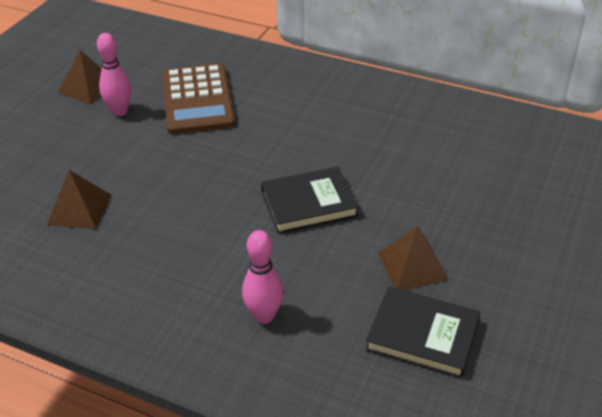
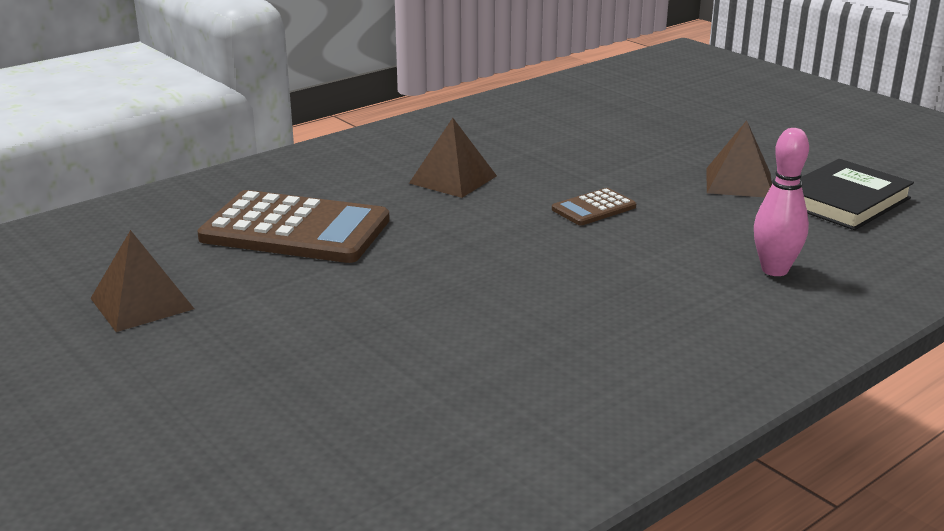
camera: 65 degrees left, 15 degrees down
brown pyramid [47,170,112,229] -> brown pyramid moved to [409,118,497,198]
pink bowling pin [97,33,131,116] -> none
black book [261,167,359,234] -> brown calculator [552,188,636,225]

